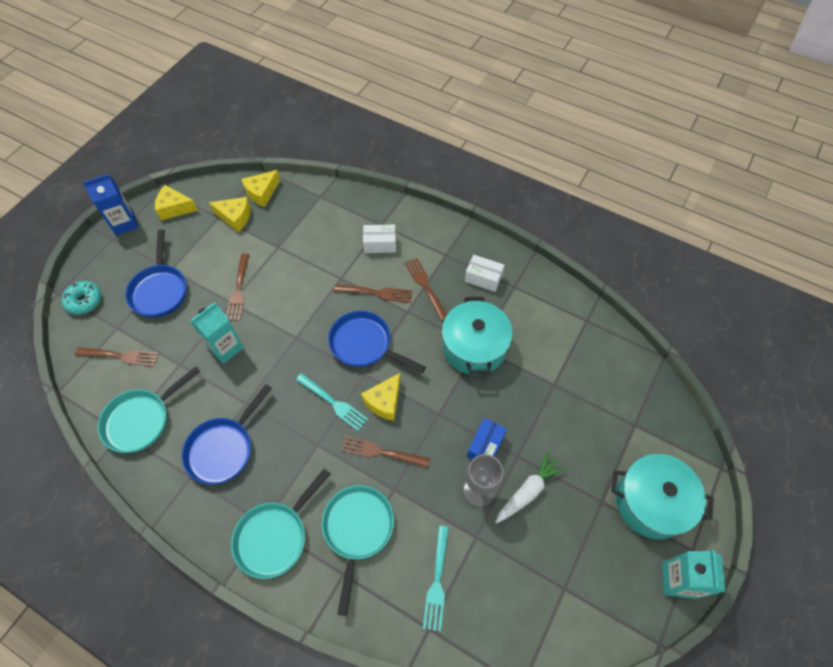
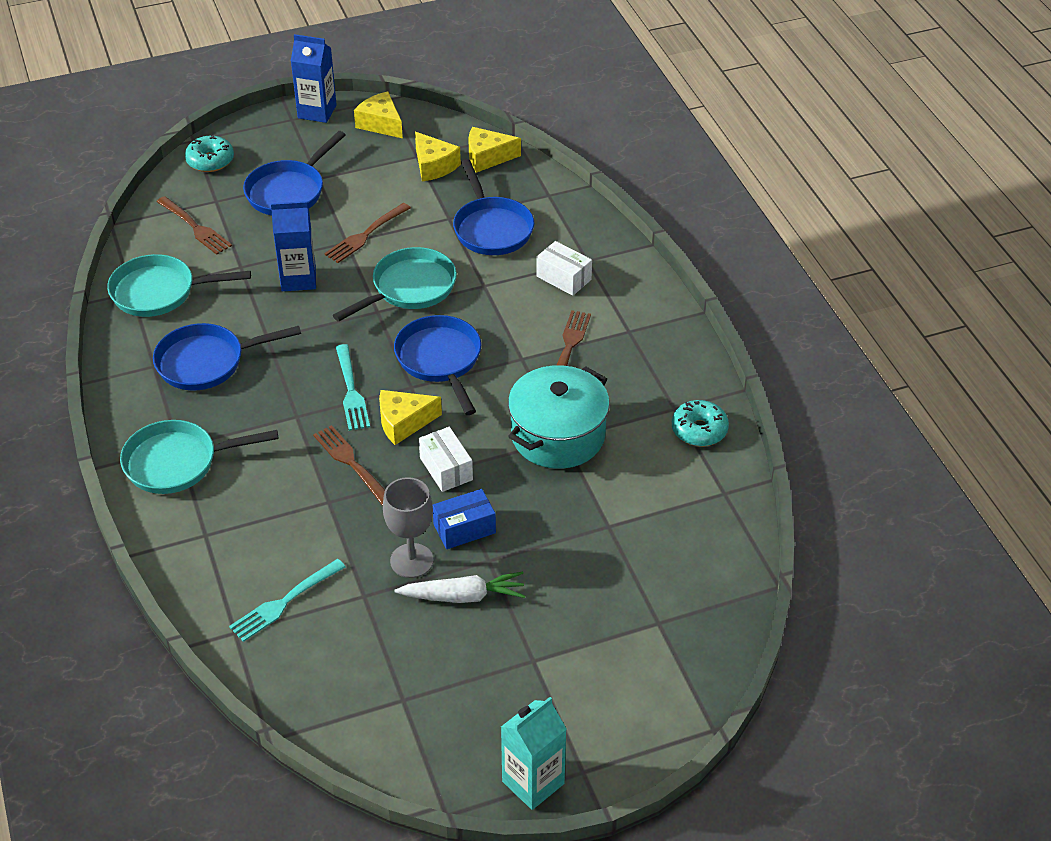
camera: 40 degrees right, 15 degrees down
turquoise carton [190,302,244,364] -> blue carton [271,201,316,291]
turquoise pan [322,485,394,616] -> turquoise pan moved to [333,247,457,322]
brown fork [334,284,412,303] -> none
white box [465,255,504,292] -> white box moved to [419,427,473,492]
turquoise pot [611,454,714,539] -> none
none -> blue pan [453,159,534,255]
none -> turquoise donut [672,400,729,446]

